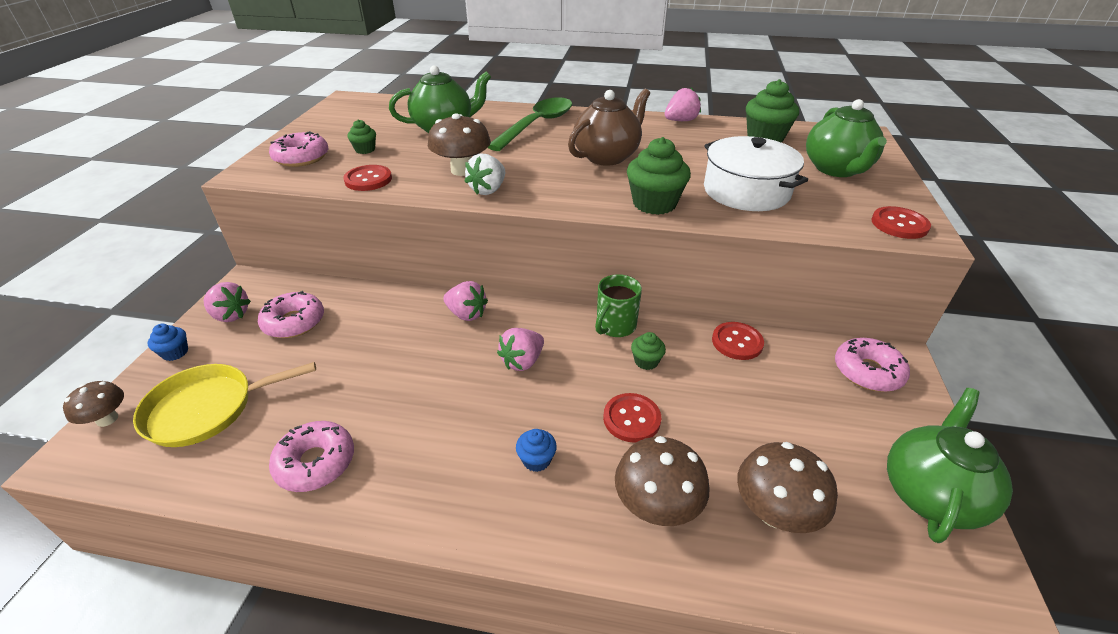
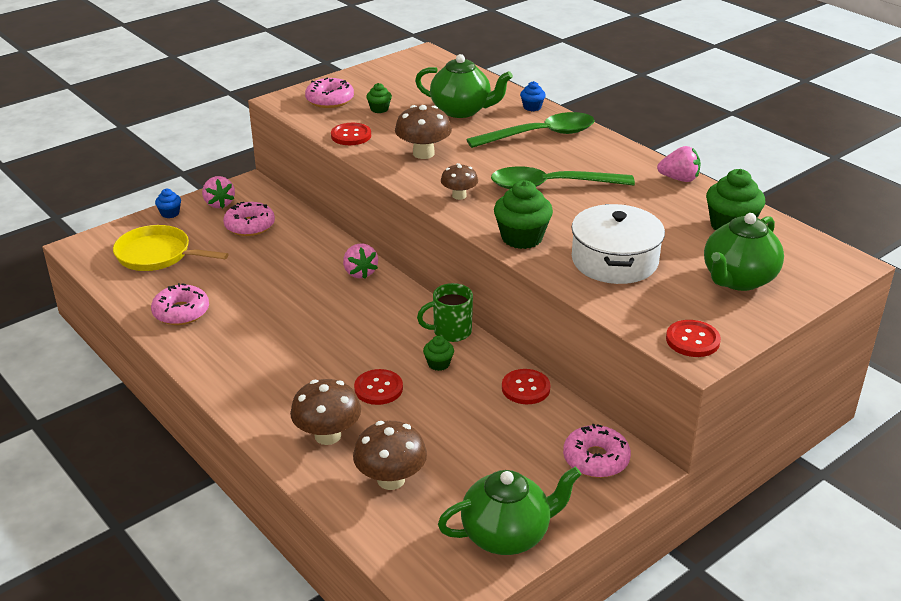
camera: 40 degrees right, 5 degrees down
brown mushroom [63,381,124,427] -> brown mushroom moved to [441,163,478,200]
white strawberry [464,154,505,195] -> none
pink strawberry [497,328,544,371] -> none
blue cupcake [516,429,557,472] -> blue cupcake moved to [520,81,546,111]
brown teapot [568,89,650,166] -> green spoon [491,166,635,189]

